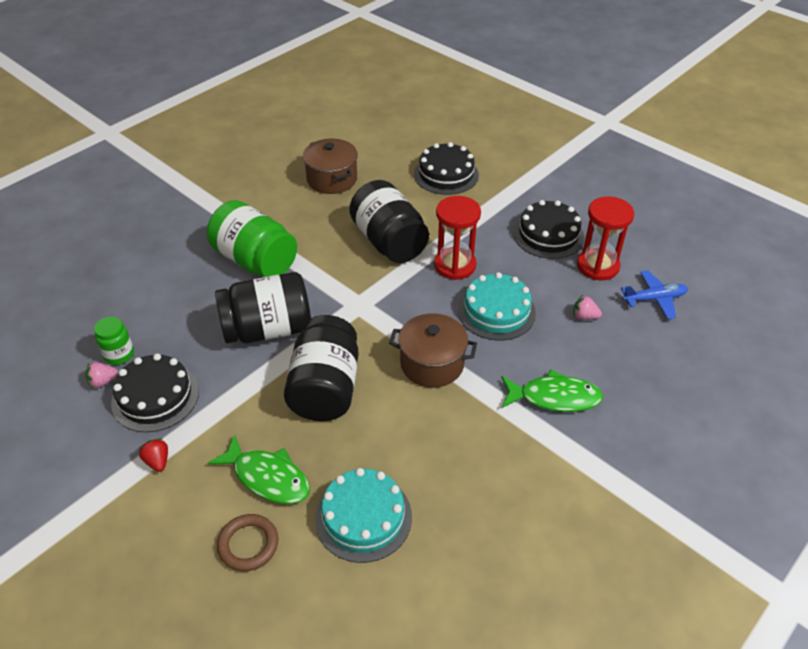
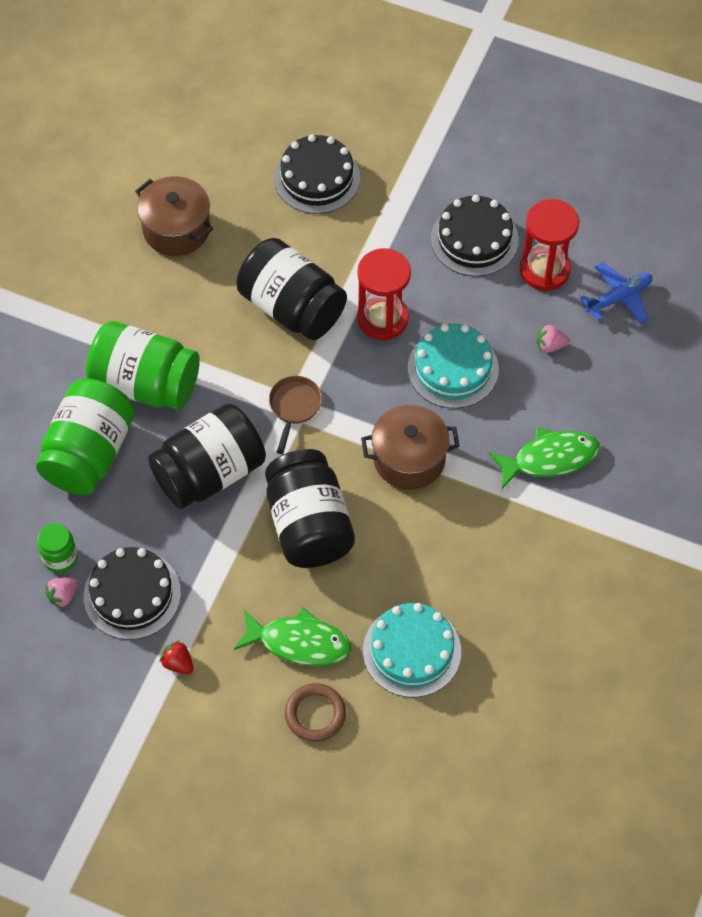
camera: 20 degrees left, 15 degrees up
none -> green jar [36,378,135,495]
none -> brown pan [269,376,322,454]

